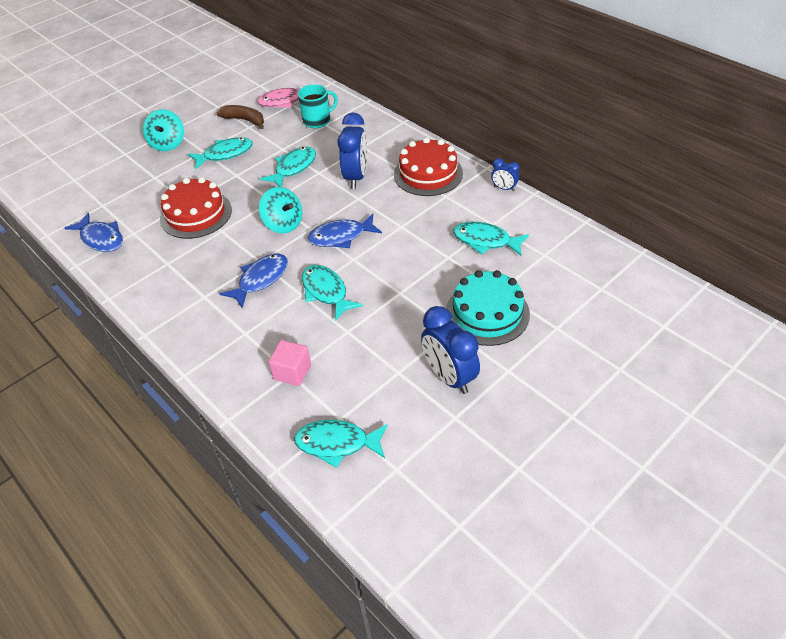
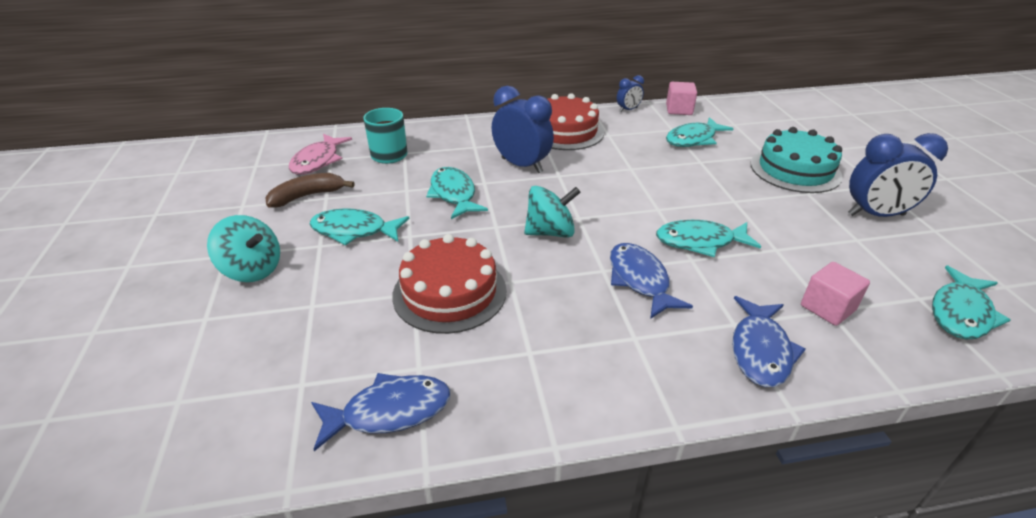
camera: 60 degrees left, 10 degrees down
turquoise fish [188,137,252,169] -> turquoise fish turned 90 degrees counterclockwise [310,208,410,245]
blue fish [308,214,382,248] -> blue fish moved to [732,296,806,387]
none -> pink cube [666,82,697,115]

